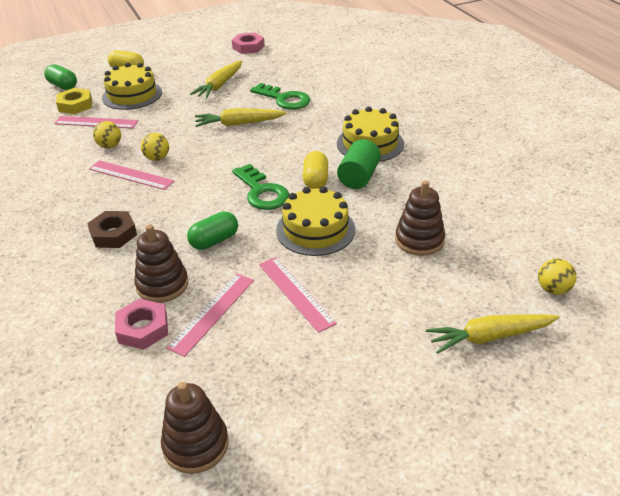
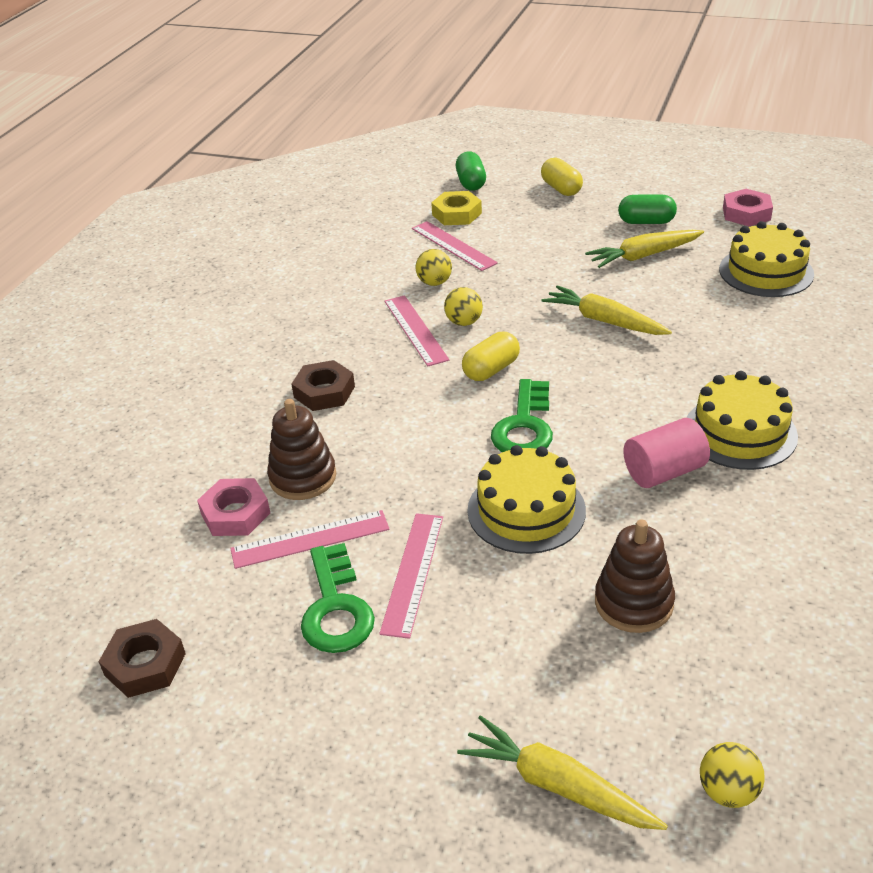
camera: 45 degrees right, 0 degrees up
yellow cake [102,63,162,110] -> yellow cake moved to [719,221,814,297]
brown stacking toy [161,382,229,474] -> brown nut [99,619,186,698]
green capsule [187,211,238,250] -> green capsule moved to [618,195,677,224]
green key [250,83,310,110] -> green key moved to [301,543,375,653]
yellow capsule [303,151,328,189] -> yellow capsule moved to [462,332,520,381]
green cylinder [337,139,381,189] -> pink cylinder [623,418,710,488]

